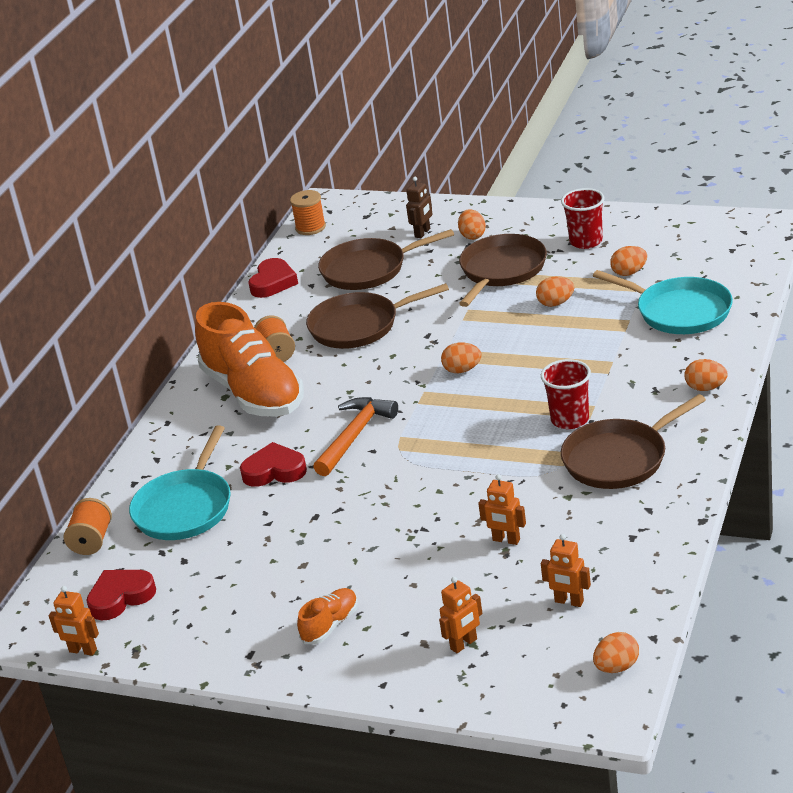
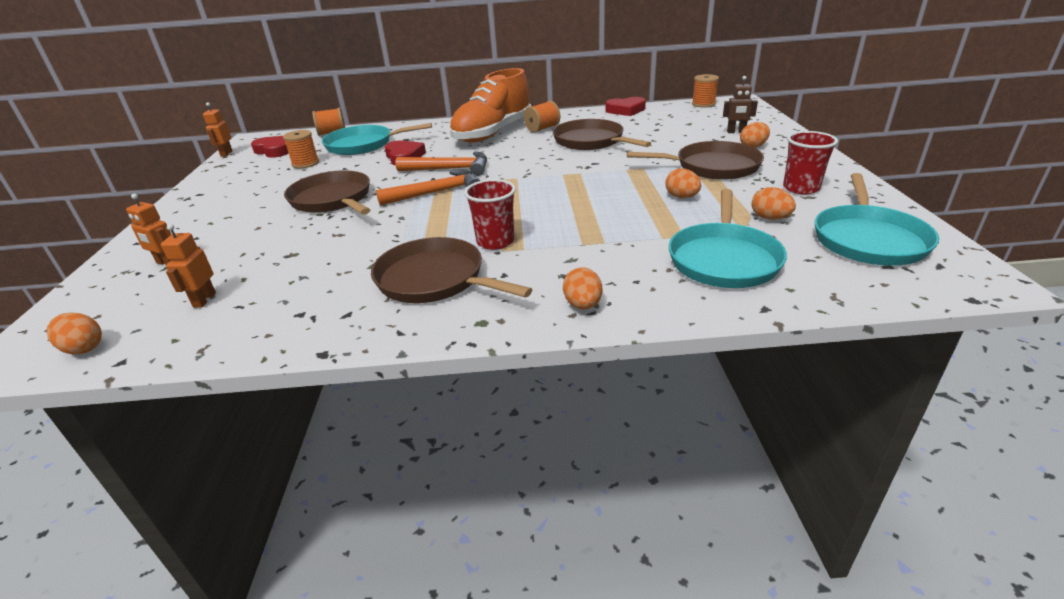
camera: 65 degrees right, 0 degrees up
orange shoe [297,588,358,644] -> none
brown pan [318,229,454,290] -> brown pan moved to [284,170,370,215]
orange egg [441,342,482,373] -> none
orange robot [478,474,526,545] -> none
none -> orange spool [283,130,319,169]
none -> orange hammer [376,169,481,206]
none -> turquoise pan [815,173,939,266]

